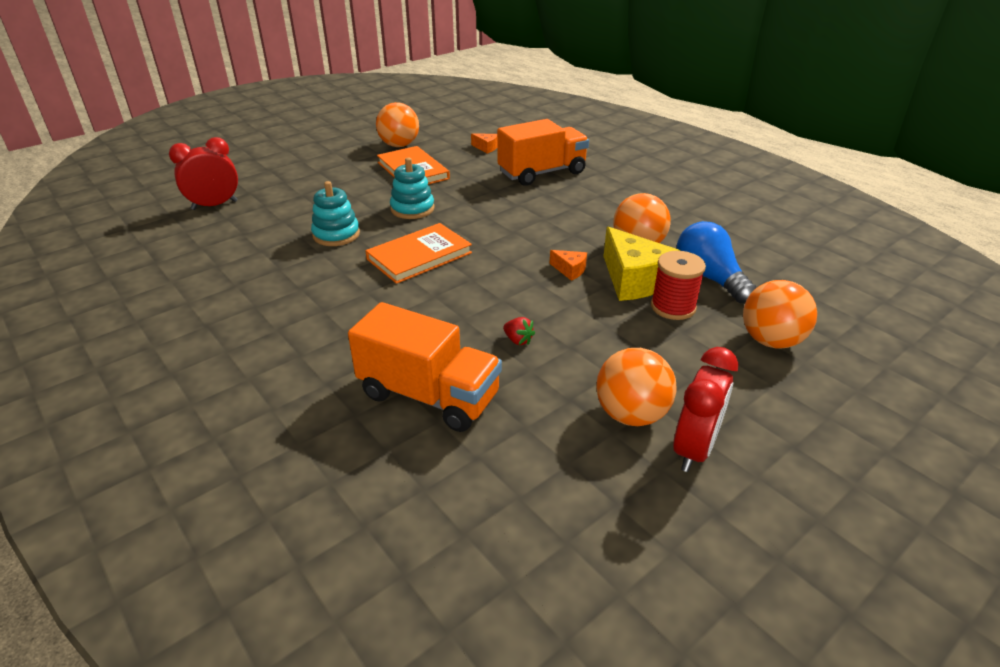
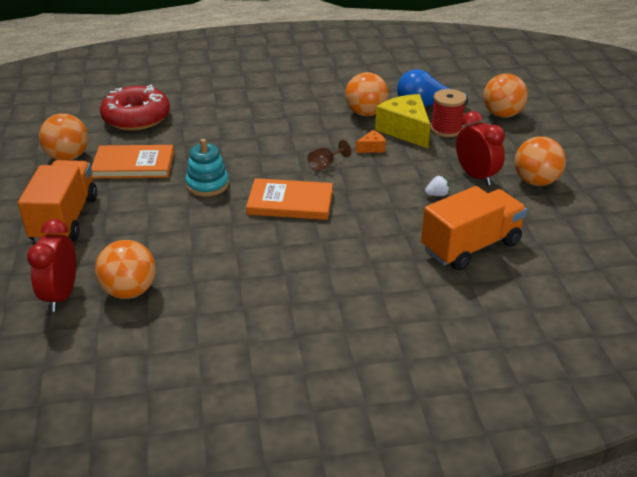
camera: 60 degrees left, 0 degrees up
turquoise stacking toy [311,181,360,246] -> none
orange book [365,223,472,284] -> orange book turned 75 degrees counterclockwise [246,178,333,220]
orange cheese [471,133,497,154] -> red donut [100,85,170,131]
orange truck [497,119,589,186] -> orange truck moved to [18,160,97,242]
red strawberry [503,317,535,345] -> white strawberry [425,175,450,196]
yellow cheese [603,227,681,301] -> yellow cheese turned 120 degrees counterclockwise [375,94,430,148]
red clock [673,347,738,472] -> red clock moved to [456,111,505,186]
none -> orange ball [95,240,156,299]
none -> brown goblet [307,140,351,171]

